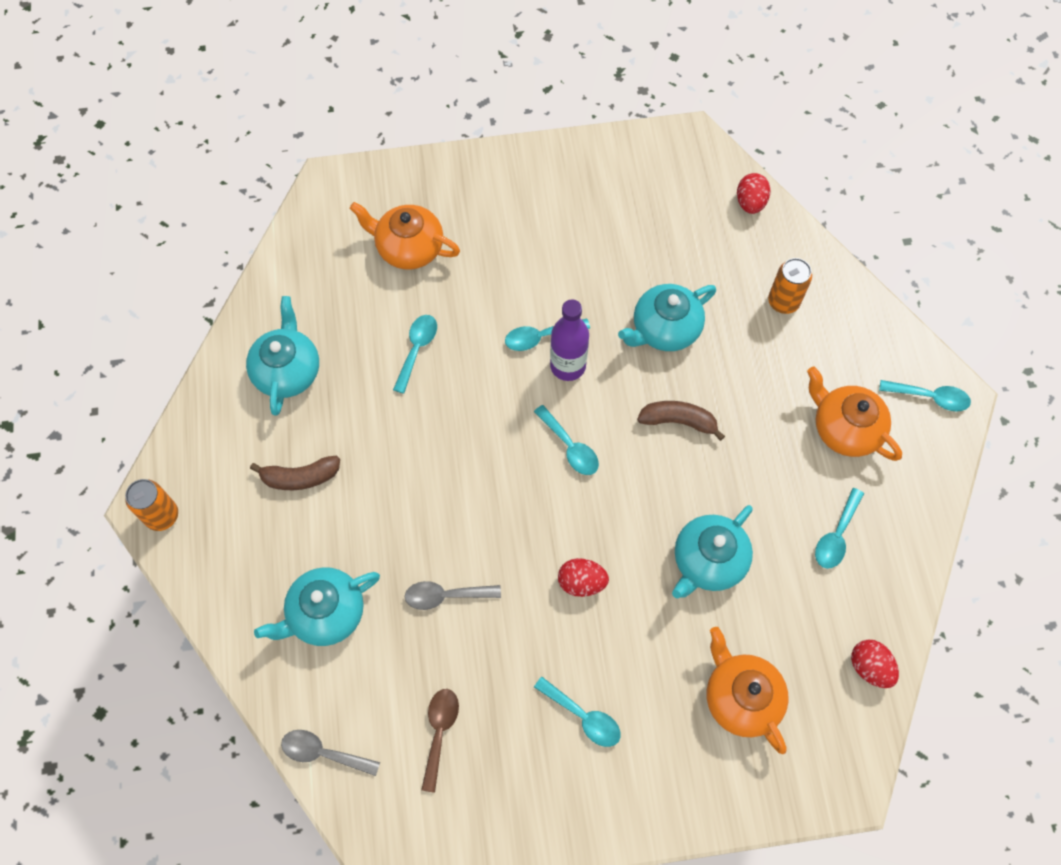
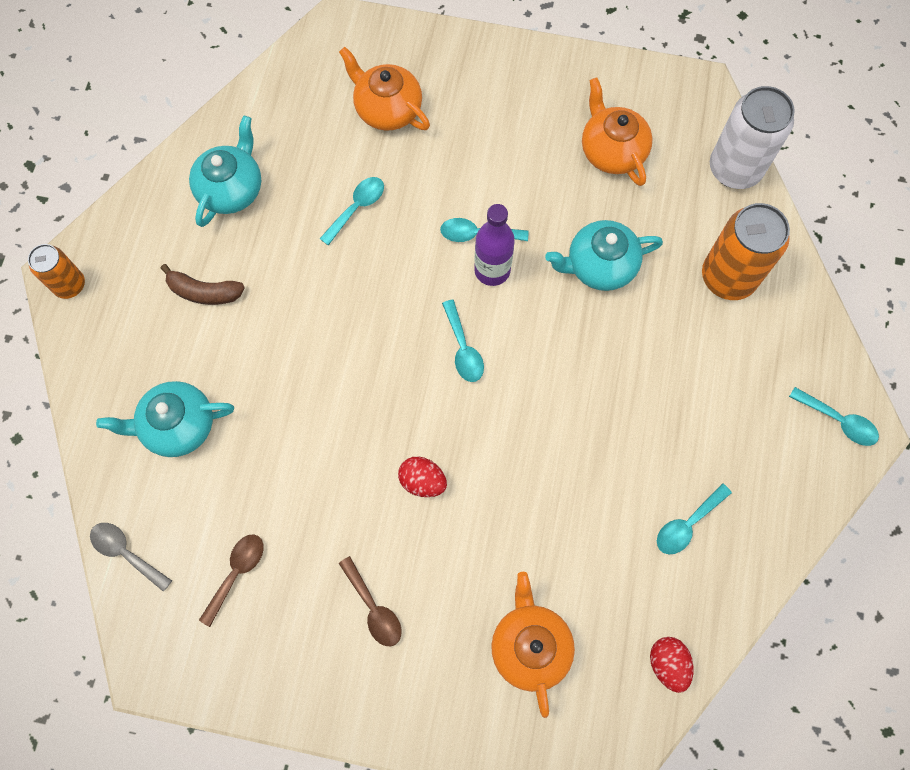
camera: 20 degrees right, 5 degrees up
grey spoon [405,581,501,610] -> none
turquoise spoon [534,677,621,747] -> brown spoon [338,556,402,646]
brown banana [637,401,725,441] -> none
turquoise teapot [672,505,753,598] -> none
red egg [737,173,770,214] -> white can [710,86,795,189]
orange can [768,258,812,314] -> orange can [702,203,790,300], size x1.70
orange teapot [807,367,902,461] -> orange teapot moved to [582,78,652,186]

